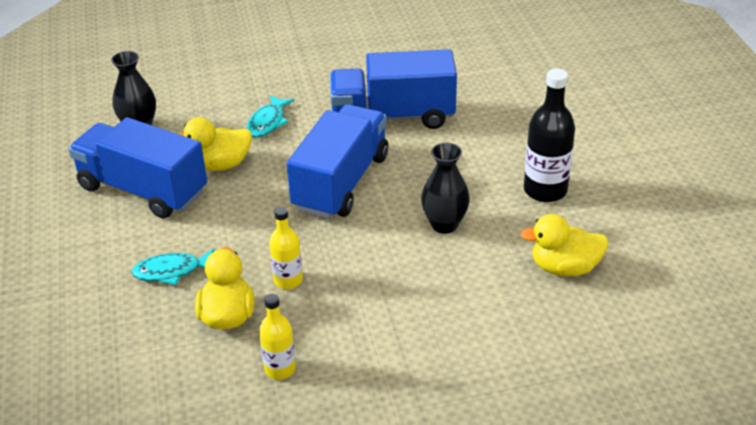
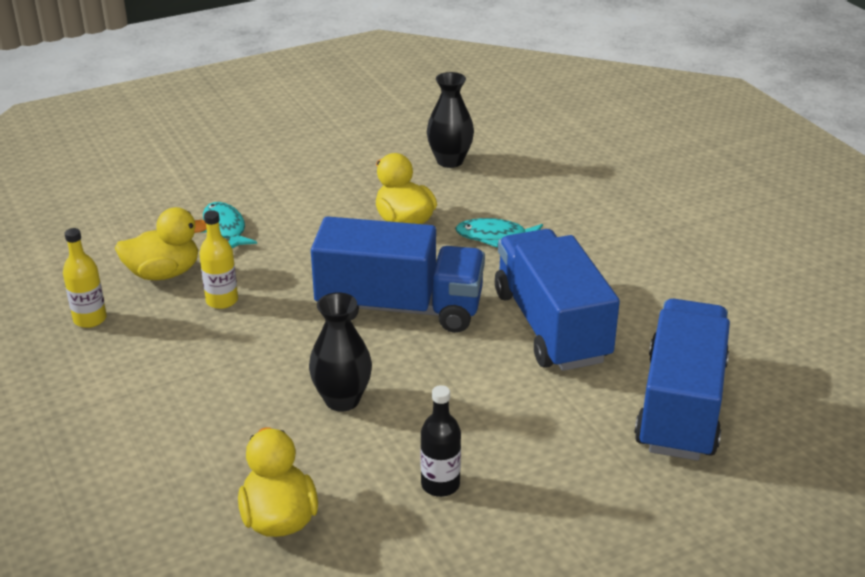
camera: 75 degrees right, 5 degrees down
blue truck [68,117,207,219] -> blue truck moved to [634,299,730,461]
black bottle [524,69,575,202] -> black bottle [420,385,461,497], size x0.61

